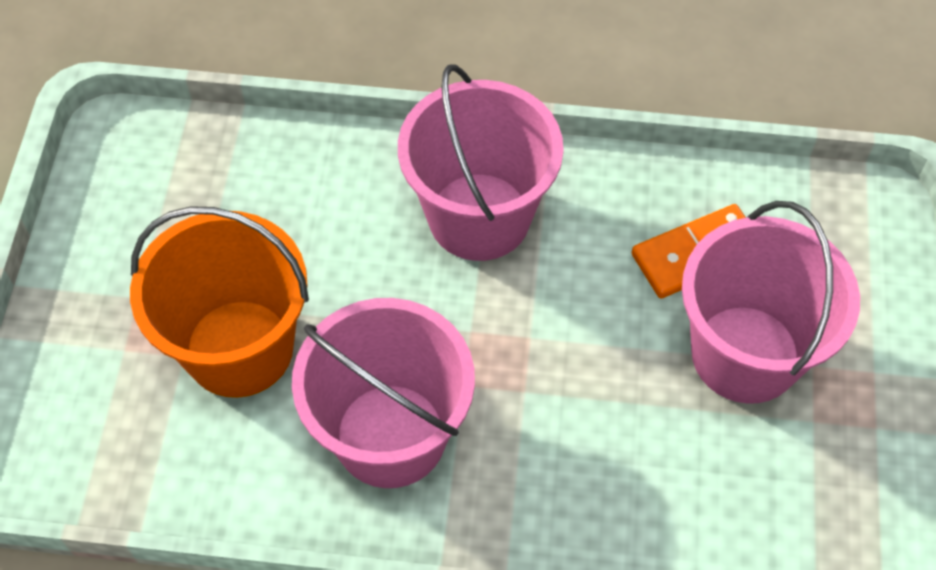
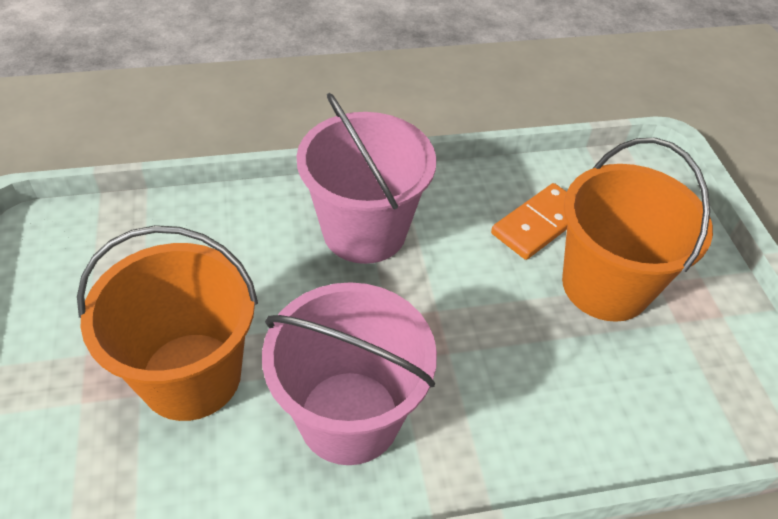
camera: 20 degrees left, 10 degrees down
pink bucket [682,201,860,404] -> orange bucket [562,138,713,322]

